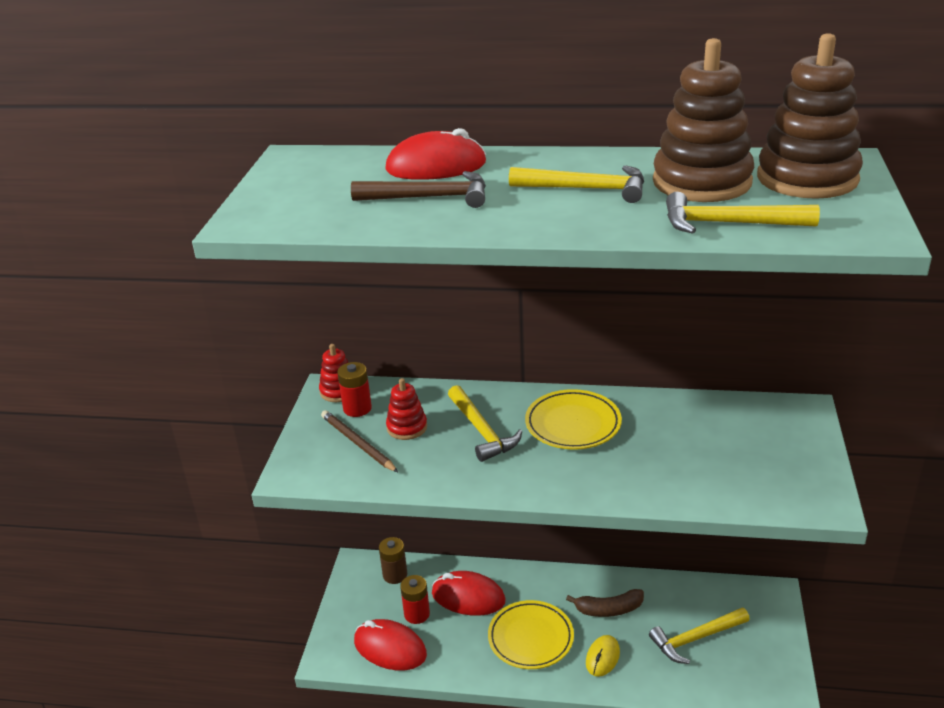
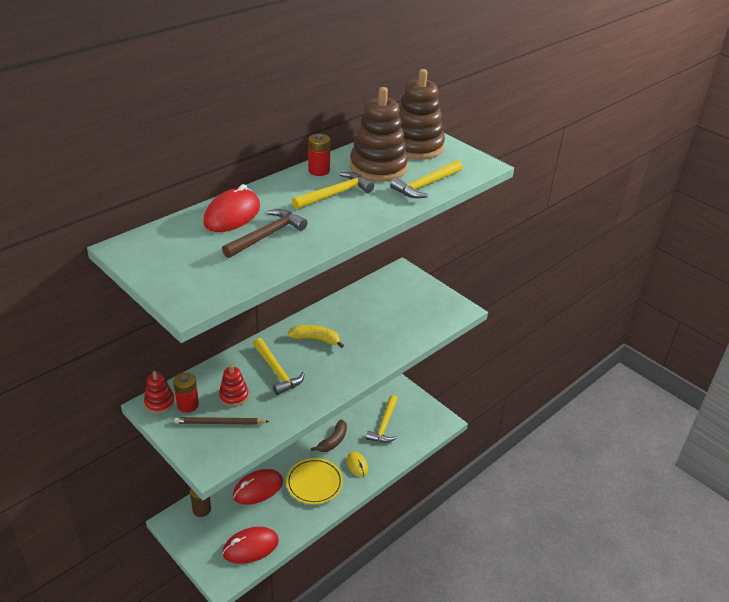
camera: 55 degrees left, 5 degrees up
red battery [400,575,430,624] -> red battery moved to [308,134,331,176]
yellow hammer [448,385,522,462] -> yellow hammer turned 45 degrees clockwise [253,338,305,395]
yellow plate [525,389,622,450] -> yellow banana [287,325,344,348]

